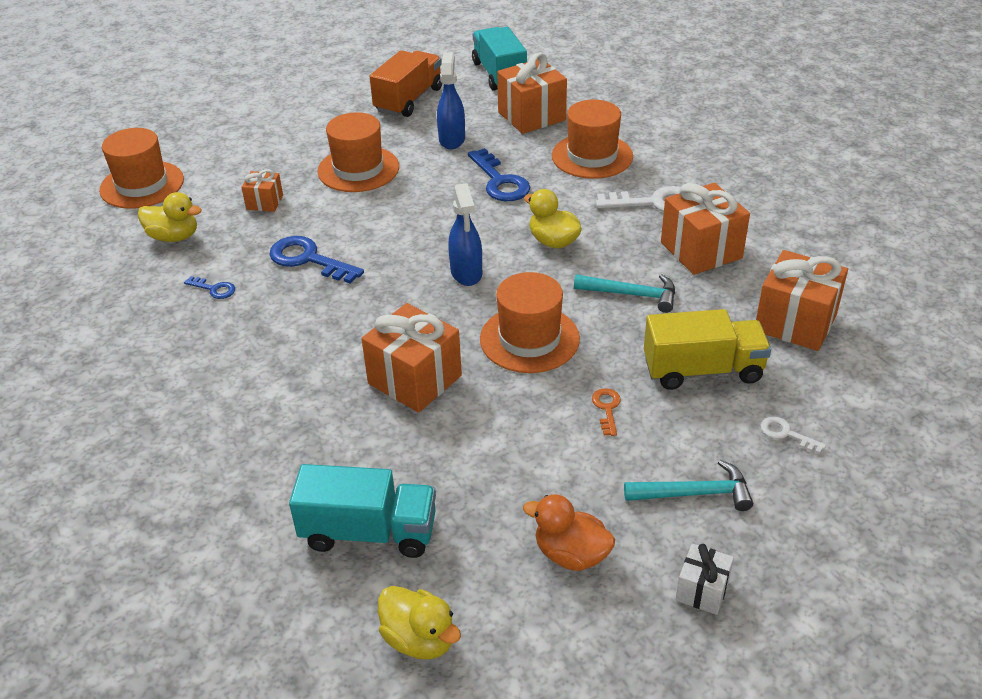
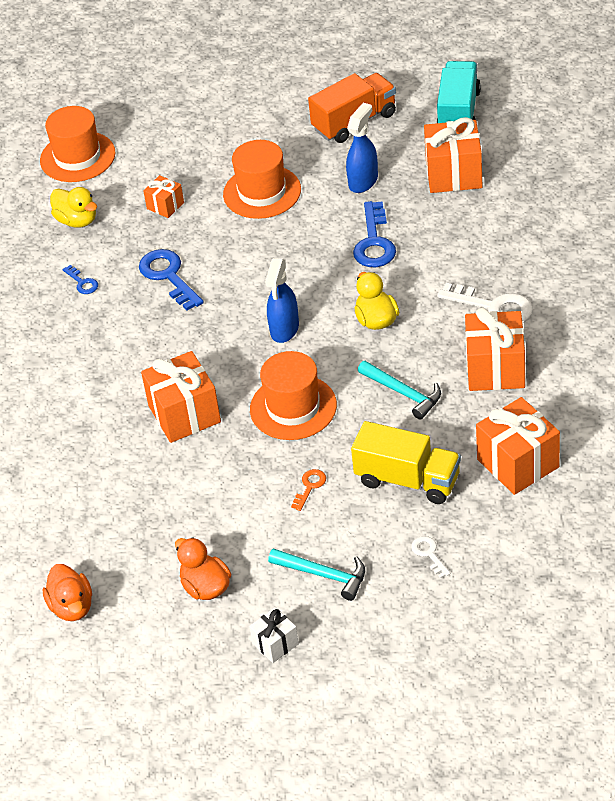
camera: 30 degrees right, 5 degrees up
turquoise truck [289,464,436,558] -> none
yellow duck [378,586,461,659] -> orange duck [43,564,92,621]
orange hat [552,100,633,179] -> none

